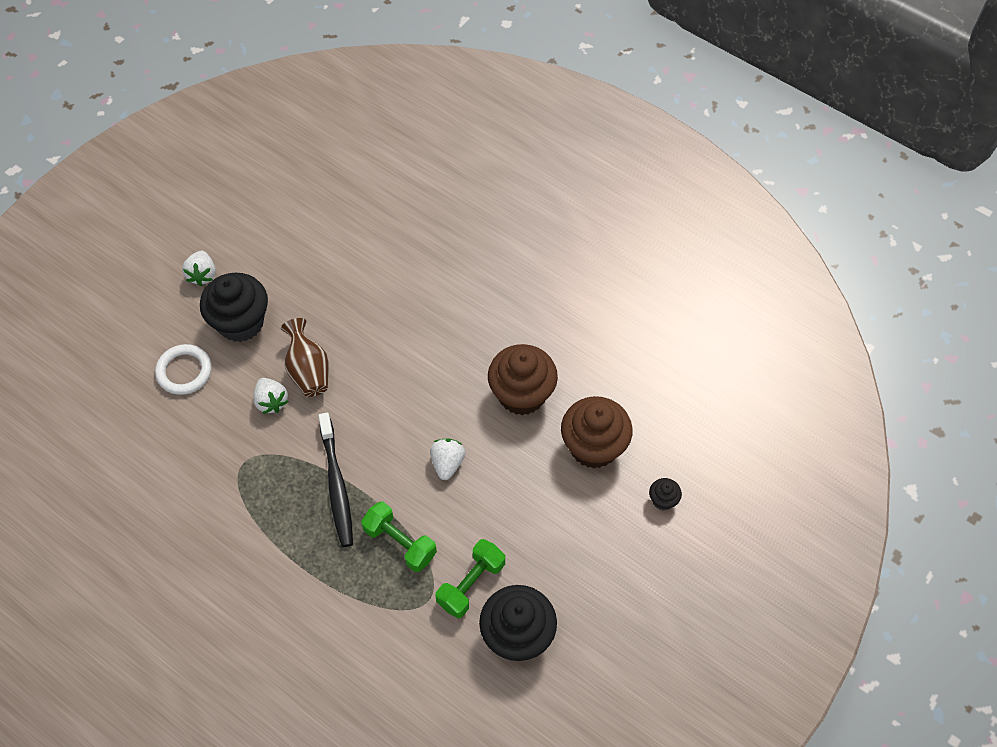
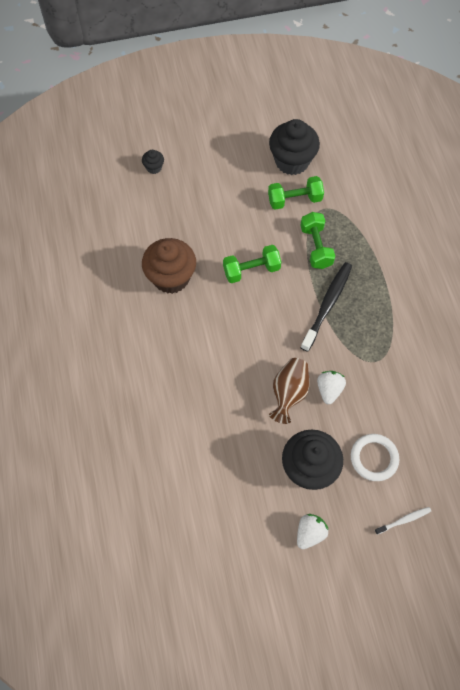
camera: 140 degrees left, 5 degrees up
white strawberry [430,439,466,480] -> green dumbbell [223,245,281,283]
brown cupcake [561,396,633,469] -> none
none -> white toothbrush [375,507,431,534]

